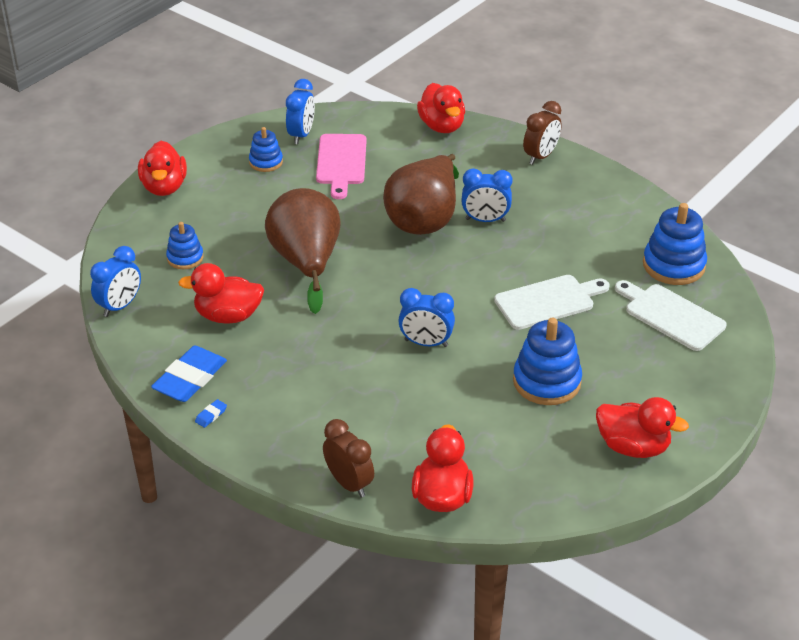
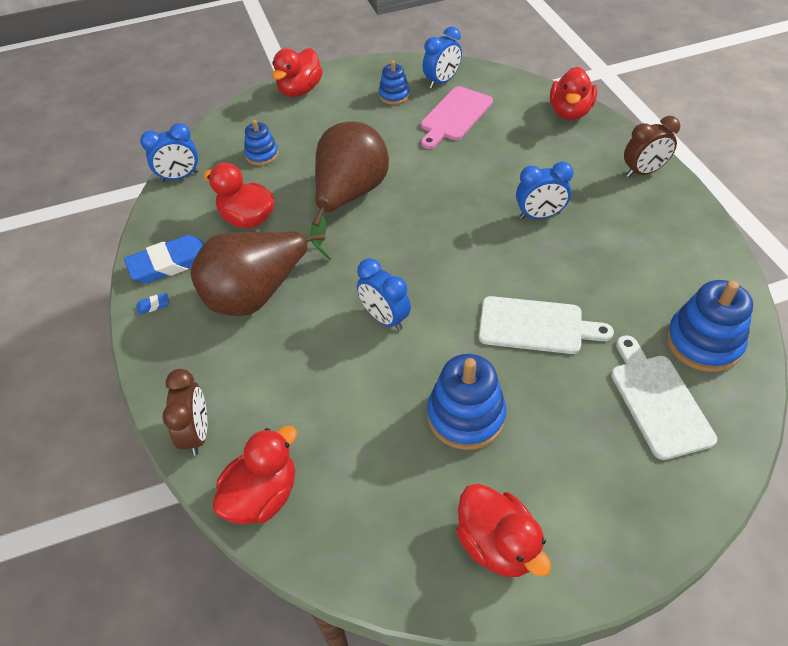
camera: 35 degrees right, 10 degrees up
brown pear [383,154,459,235] -> brown pear moved to [190,231,331,316]
blue clock [461,168,513,222] -> blue clock turned 45 degrees counterclockwise [516,161,574,219]

